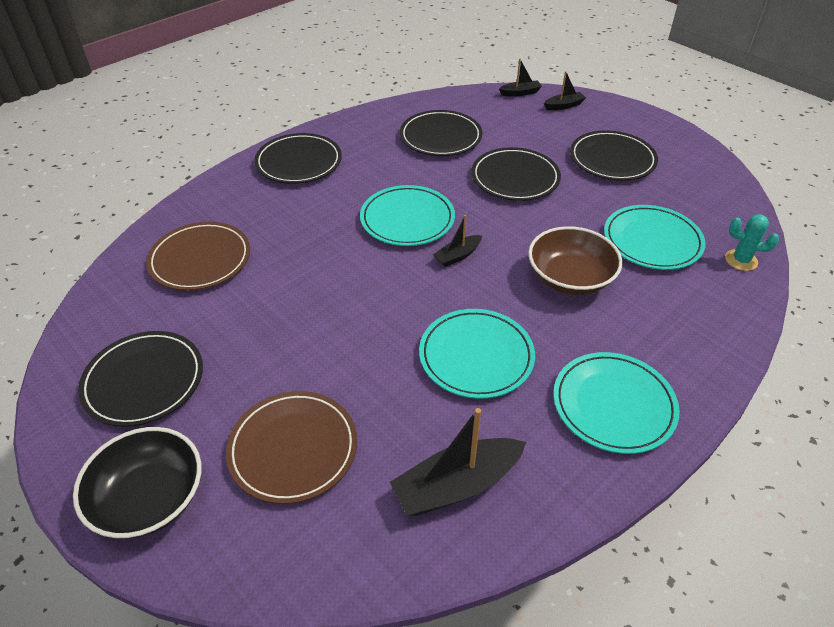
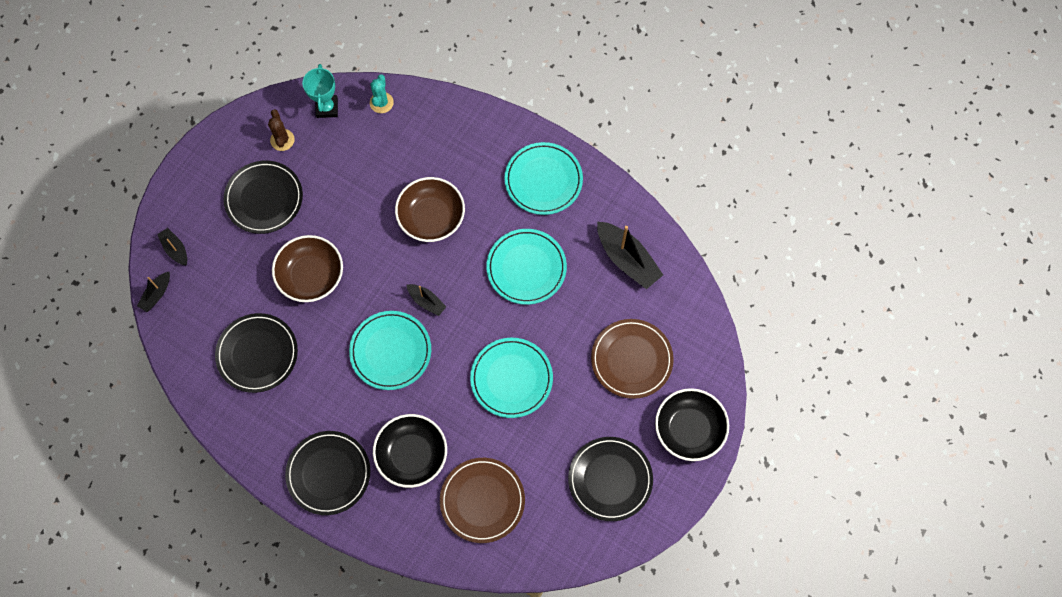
camera: 105 degrees left, 25 degrees up
black plate [471,147,561,201] -> brown bowl [272,235,343,302]
black boat [499,59,542,97] -> black boat turned 120 degrees counterclockwise [137,272,170,312]
turquoise plate [604,205,706,270] -> turquoise plate moved to [470,338,553,418]
none -> brown cactus [268,109,295,151]
none -> turquoise trophy [302,64,338,118]
none -> black bowl [373,414,447,488]

